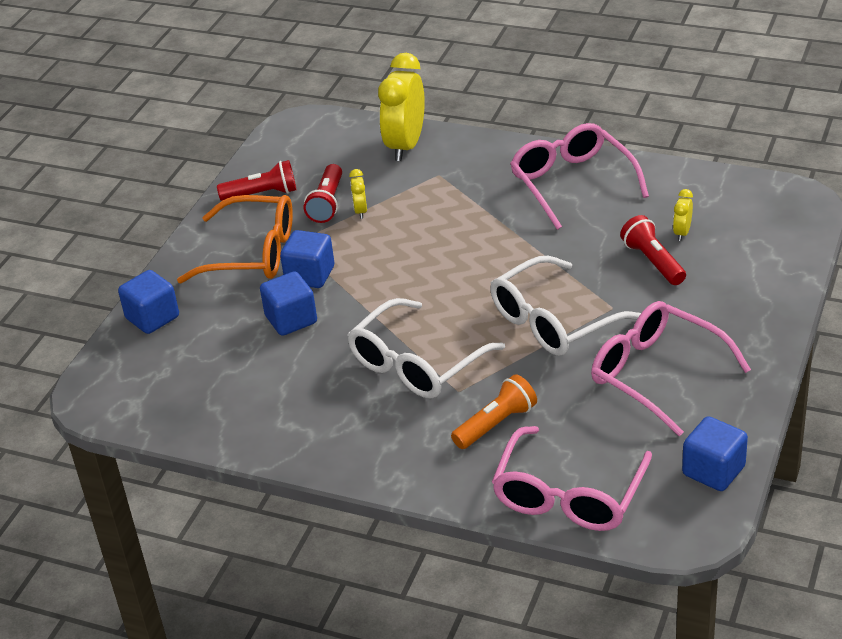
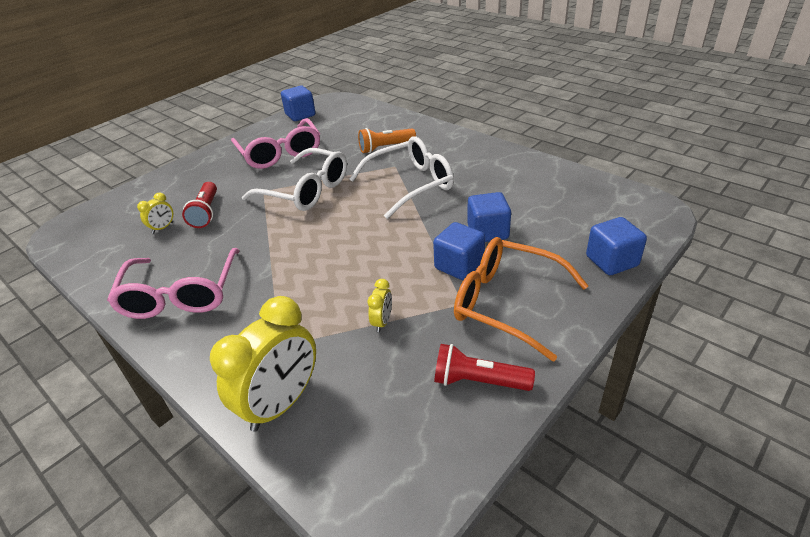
camera: 160 degrees left, 0 degrees up
red flashlight [304,164,342,223] -> none
white glasses [490,256,641,356] -> white glasses turned 45 degrees clockwise [242,148,347,211]
pink glasses [492,426,652,531] -> none

